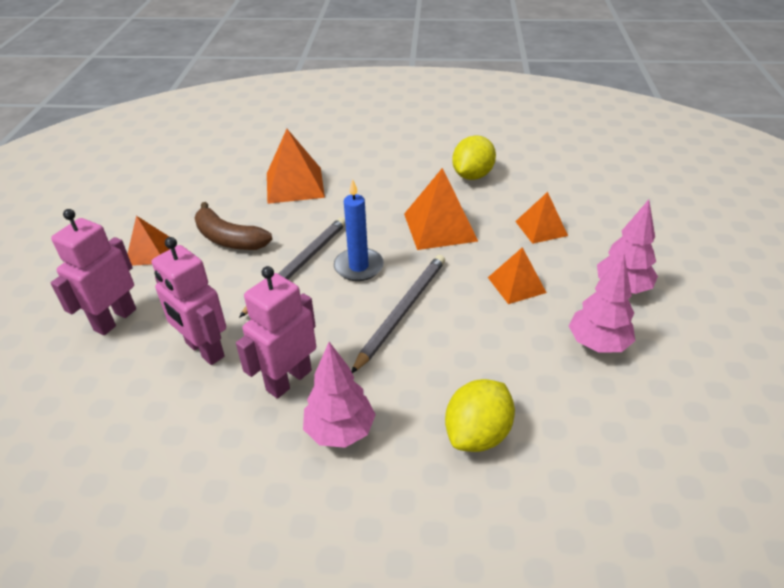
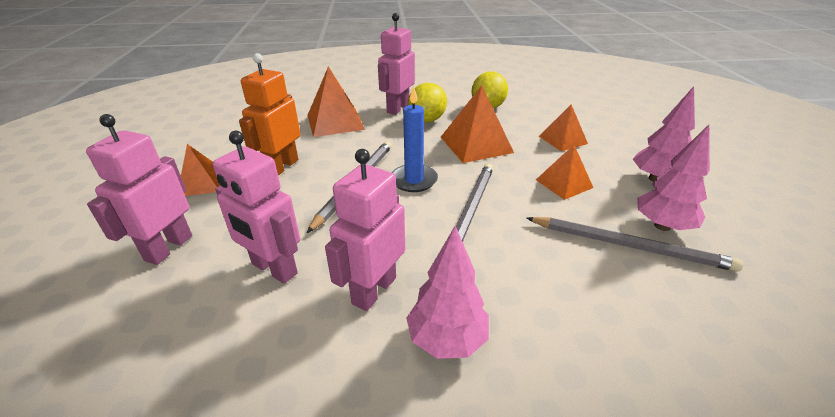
camera: 10 degrees left, 5 degrees down
brown banana [195,202,272,250] -> orange robot [239,53,301,176]
yellow lemon [445,379,515,452] -> yellow lemon moved to [408,83,447,123]
none -> pink robot [378,13,415,115]
none -> grey pencil [527,217,743,272]

